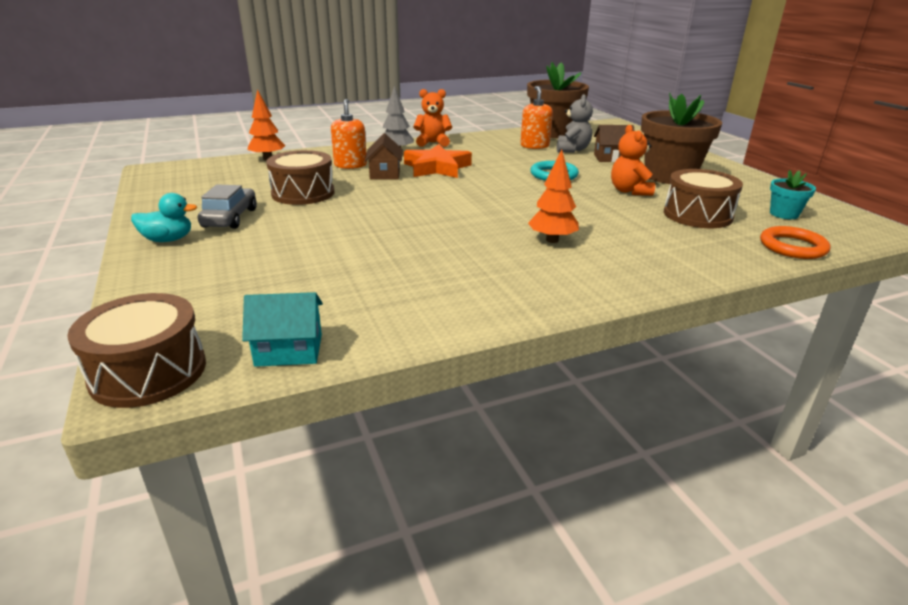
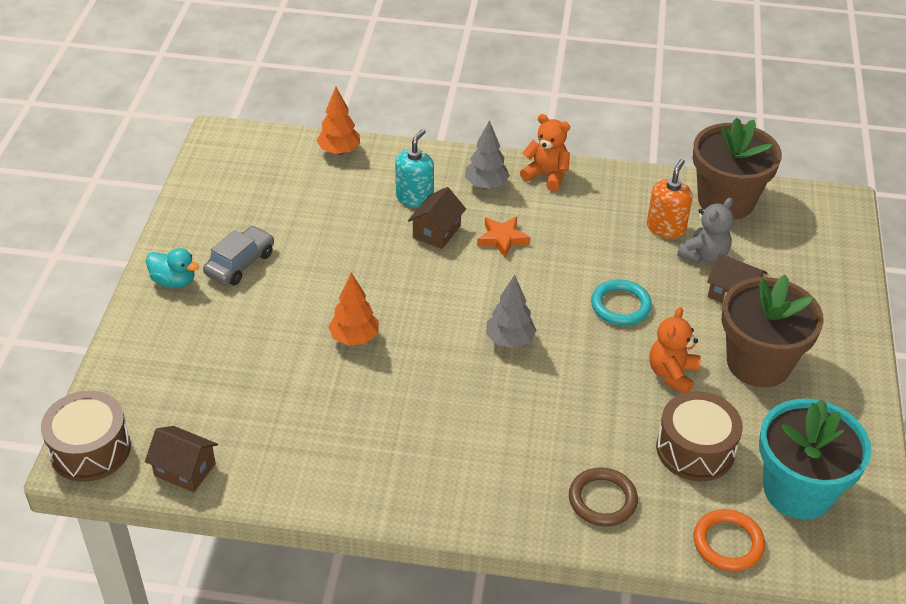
camera: 30 degrees right, 15 degrees up
turquoise house [242,292,323,367] -> brown house [145,426,218,492]
brown drum [266,150,335,205] -> none
orange soap dispenser [331,99,367,169] -> turquoise soap dispenser [395,129,434,208]
orange star [404,144,472,178] -> orange star [477,217,530,258], size x0.63
orange tree [528,150,579,243] -> orange tree moved to [328,273,379,346]
turquoise flower pot [770,170,816,219] -> turquoise flower pot [759,399,872,519], size x2.16
none -> grey tree [486,275,537,348]
none -> brown ring [569,467,638,527]

